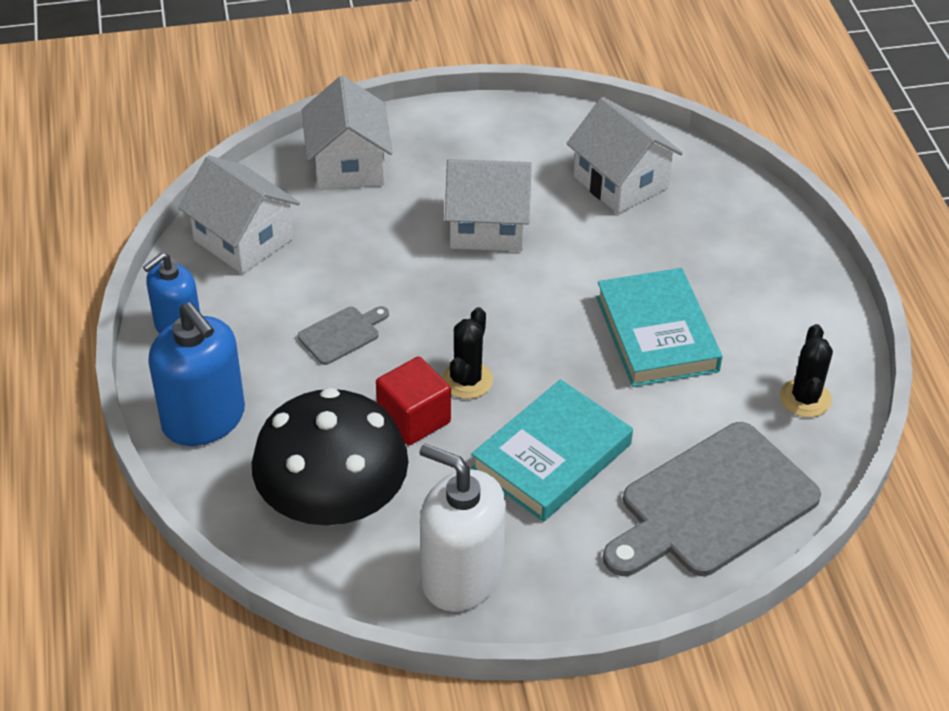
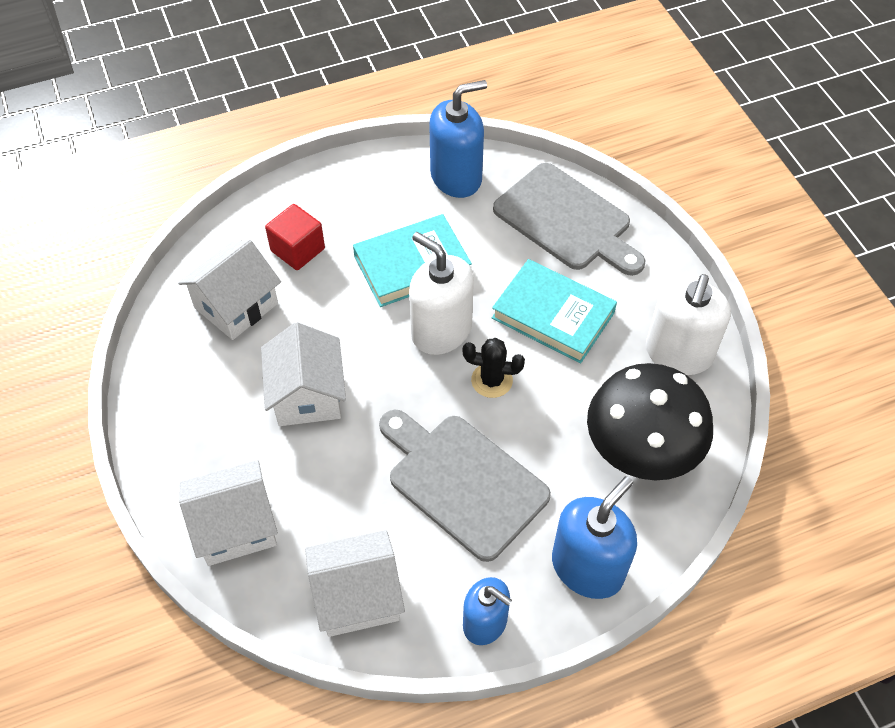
camera: 100 degrees left, 10 degrees up
white house [178,155,300,274] -> white house turned 45 degrees clockwise [305,530,405,637]
grey cutting board [298,306,389,365] -> grey cutting board [379,410,551,562], size x2.25
red cube [376,356,451,445] -> red cube moved to [265,204,325,270]
black cactus [780,324,833,417] -> blue soap dispenser [429,80,487,198]
none -> white soap dispenser [409,232,474,355]

